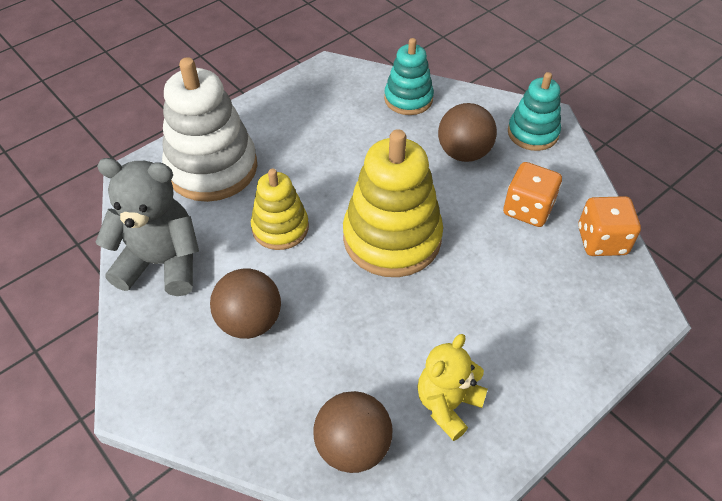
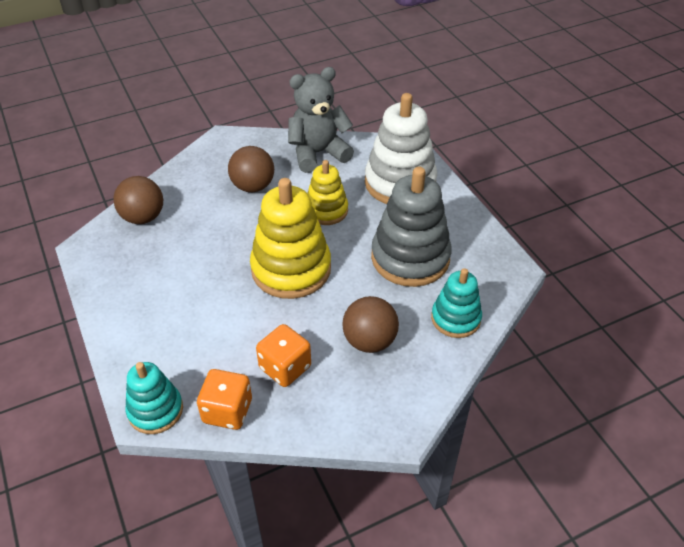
camera: 105 degrees right, 5 degrees down
grey teddy bear [96,158,199,296] -> grey teddy bear turned 135 degrees counterclockwise [288,67,354,173]
yellow teddy bear [417,334,488,441] -> none
turquoise stacking toy [508,72,561,151] -> turquoise stacking toy moved to [126,362,183,434]
none -> grey stacking toy [371,167,452,287]

